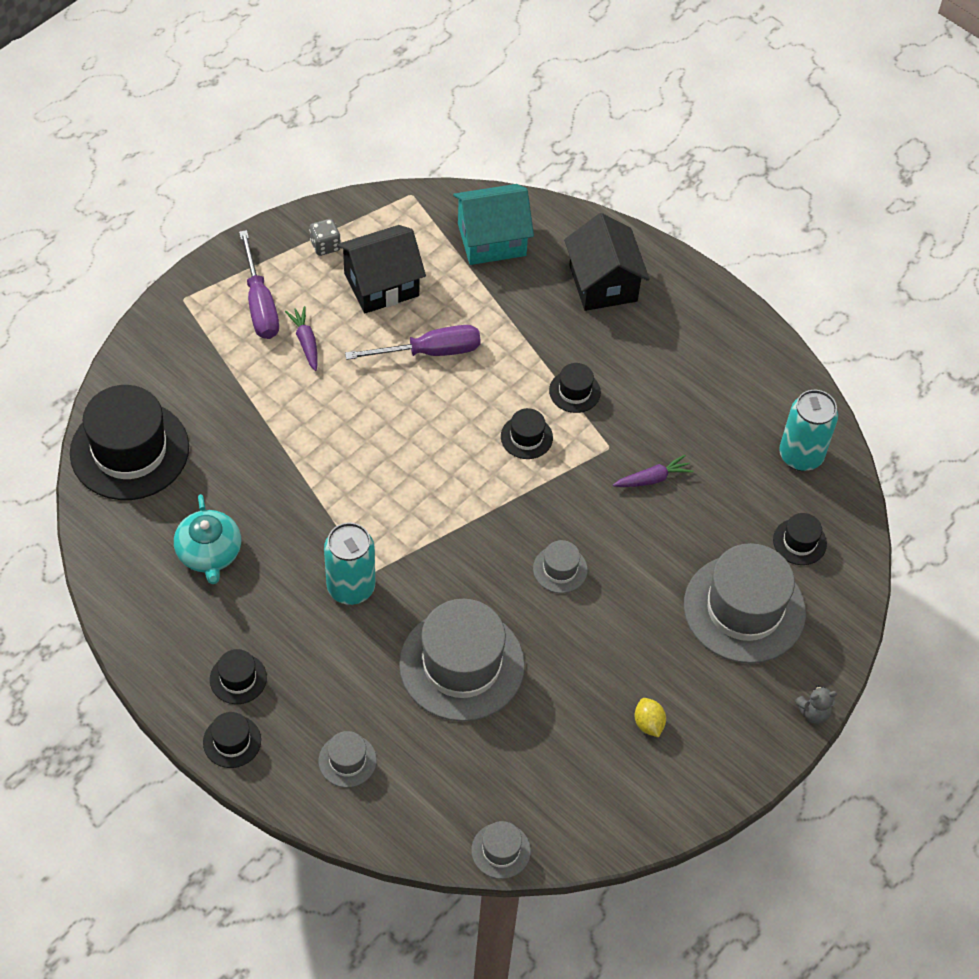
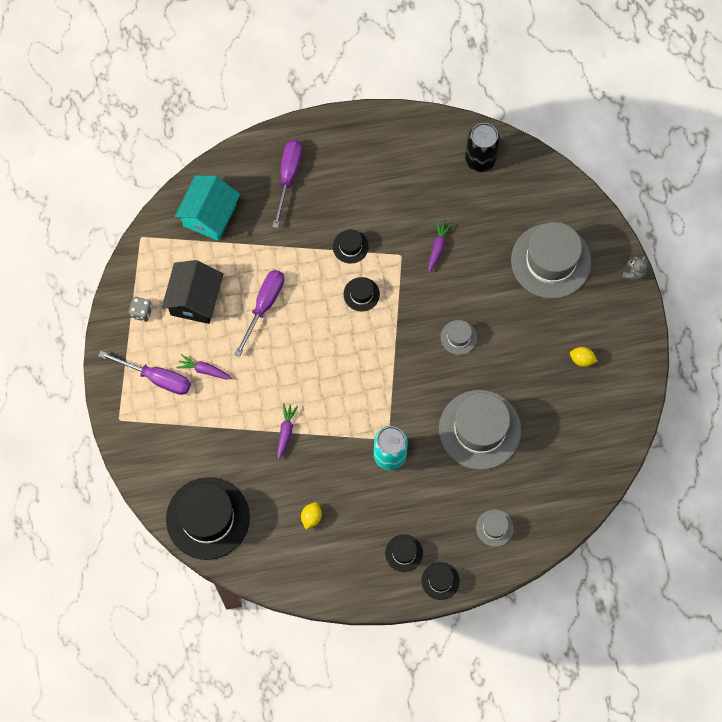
camera: 50 degrees left, 15 degrees up
turquoise teapot [174,494,241,584] -> yellow lemon [301,502,322,529]
grey hat [471,821,531,879] -> none
black house [564,213,650,311] -> purple screwdriver [272,140,302,228]
black hat [773,513,827,565] -> none
turquoise can [779,390,838,471] -> black can [465,123,500,172]
none -> purple carrot [277,403,298,460]

